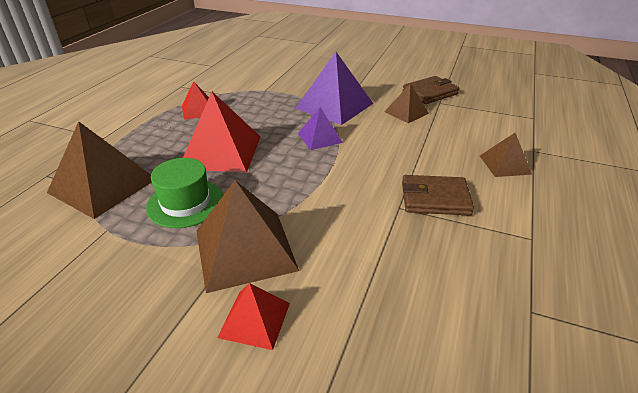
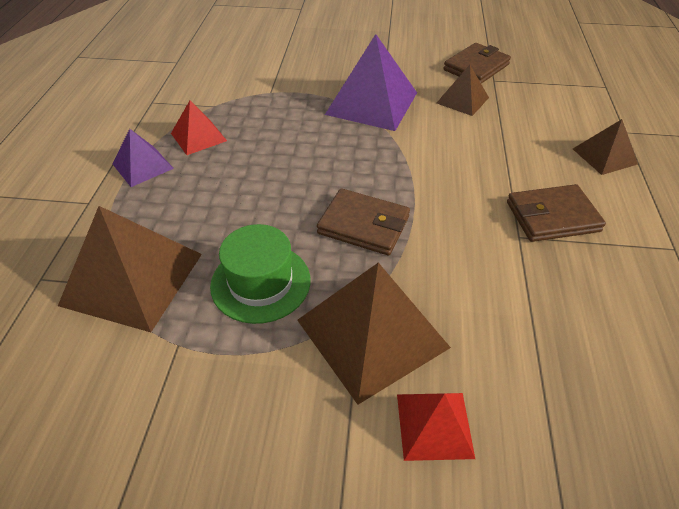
camera: 15 degrees left, 10 degrees up
red pyramid [183,92,261,173] -> none
purple pyramid [298,108,343,150] -> purple pyramid moved to [112,129,174,187]
none -> brown wallet [317,188,410,256]

